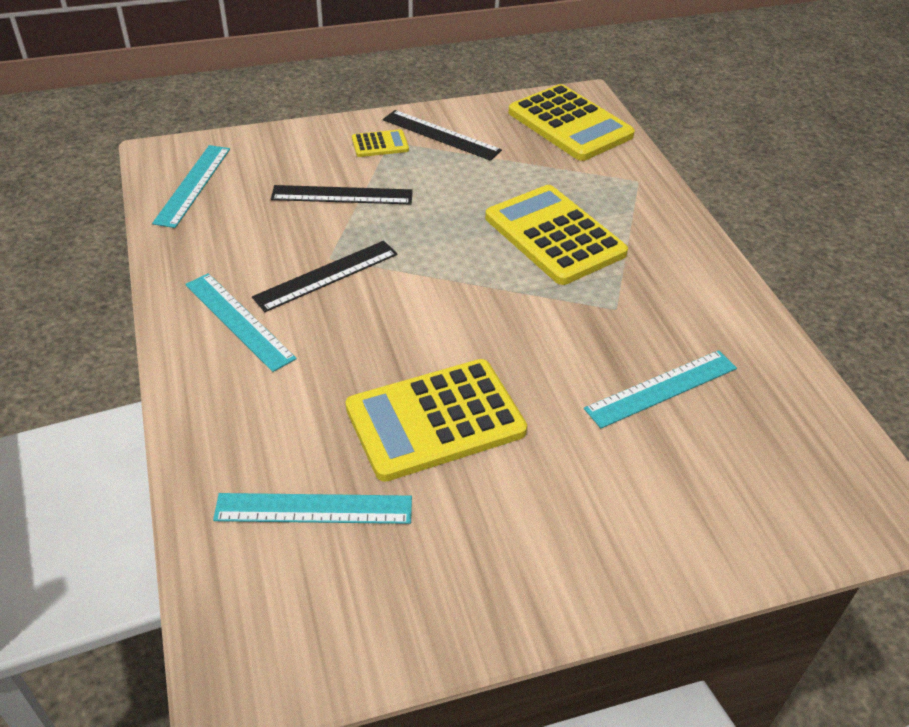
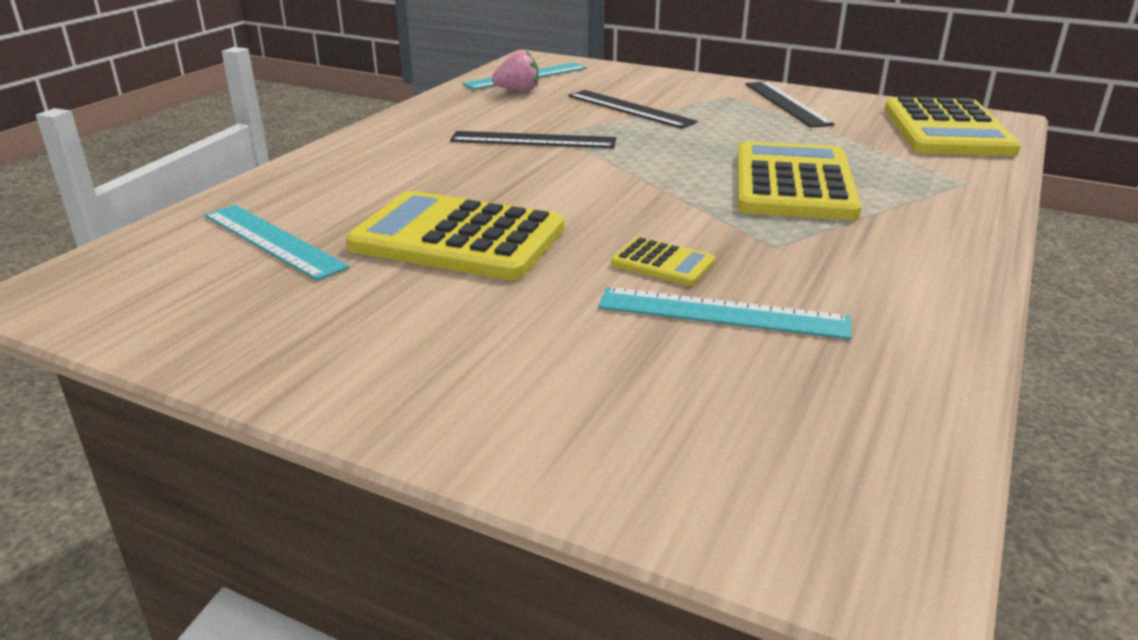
camera: 45 degrees right, 15 degrees down
turquoise ruler [185,273,297,372] -> none
yellow calculator [352,129,409,157] -> yellow calculator moved to [611,237,715,286]
none -> pink strawberry [492,51,538,92]

